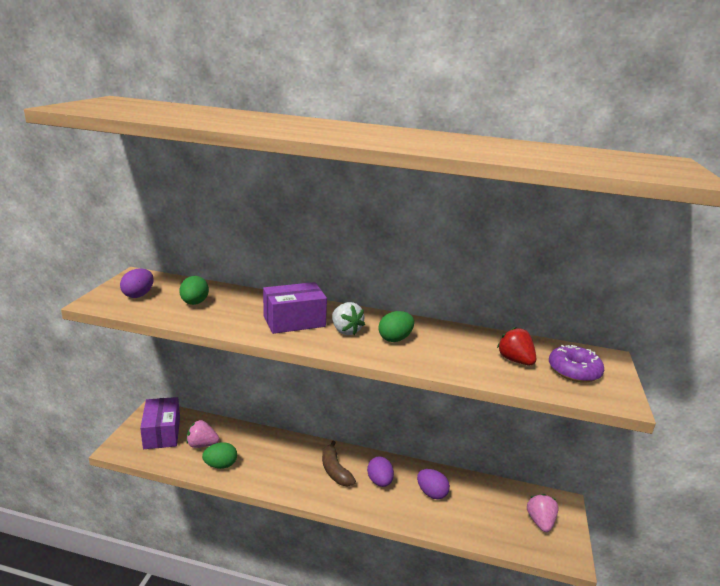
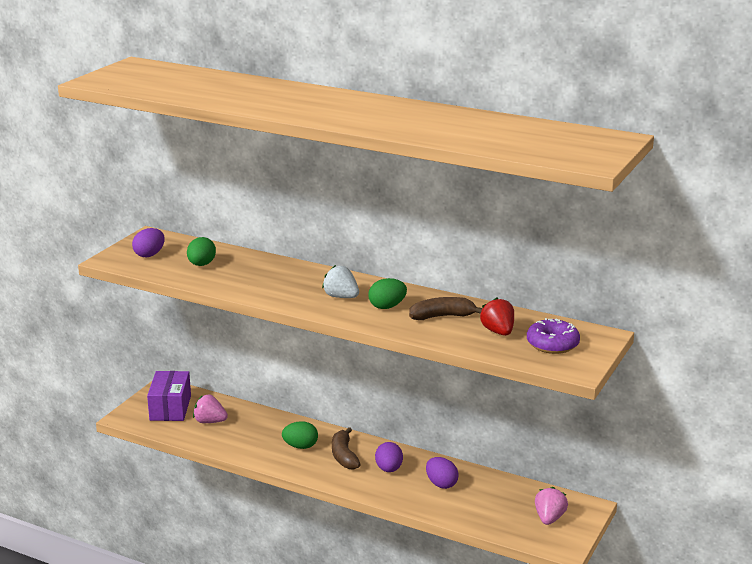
camera: 15 degrees right, 0 degrees up
green egg [202,442,237,469] -> green egg moved to [282,421,318,449]
purple box [263,282,327,334] -> none
white strawberry [332,302,365,335] -> white strawberry turned 150 degrees clockwise [322,265,359,298]
none -> brown banana [409,297,483,320]

